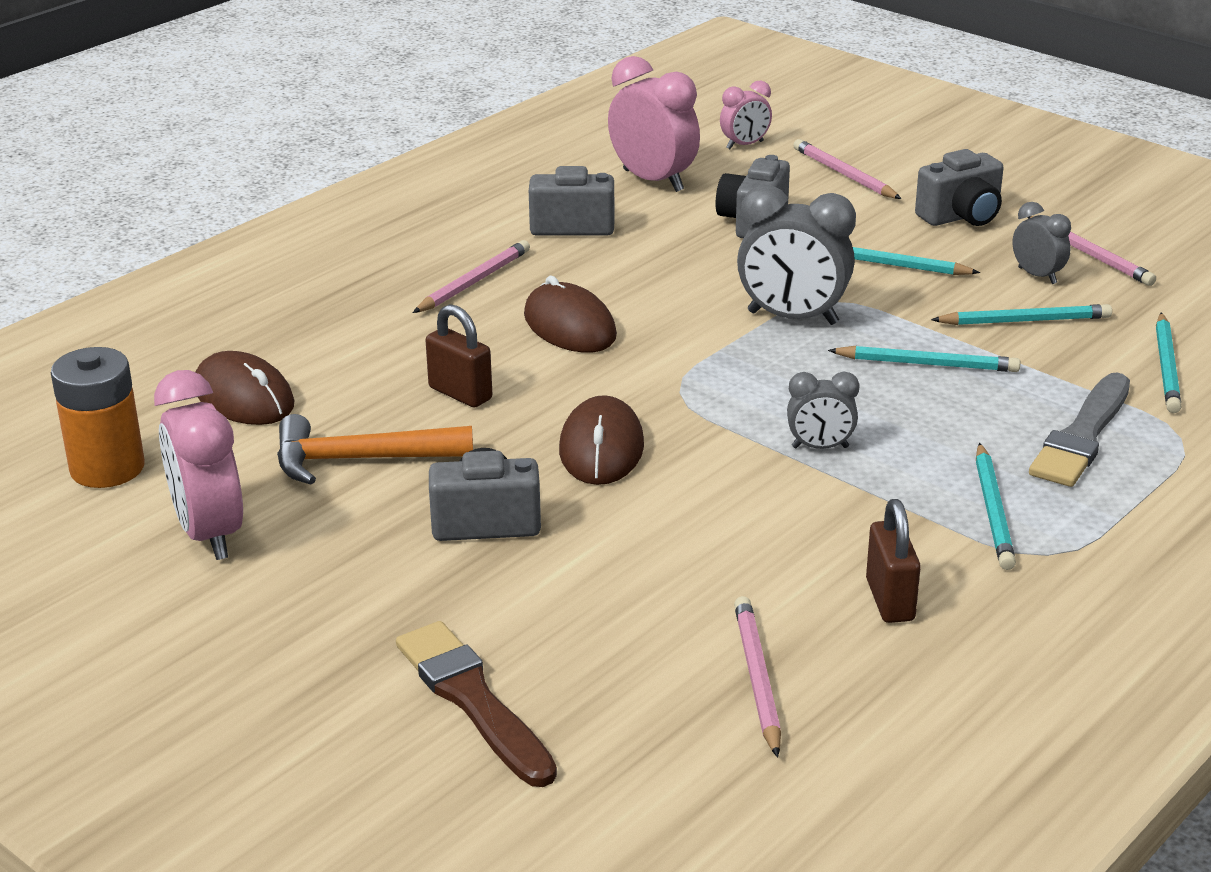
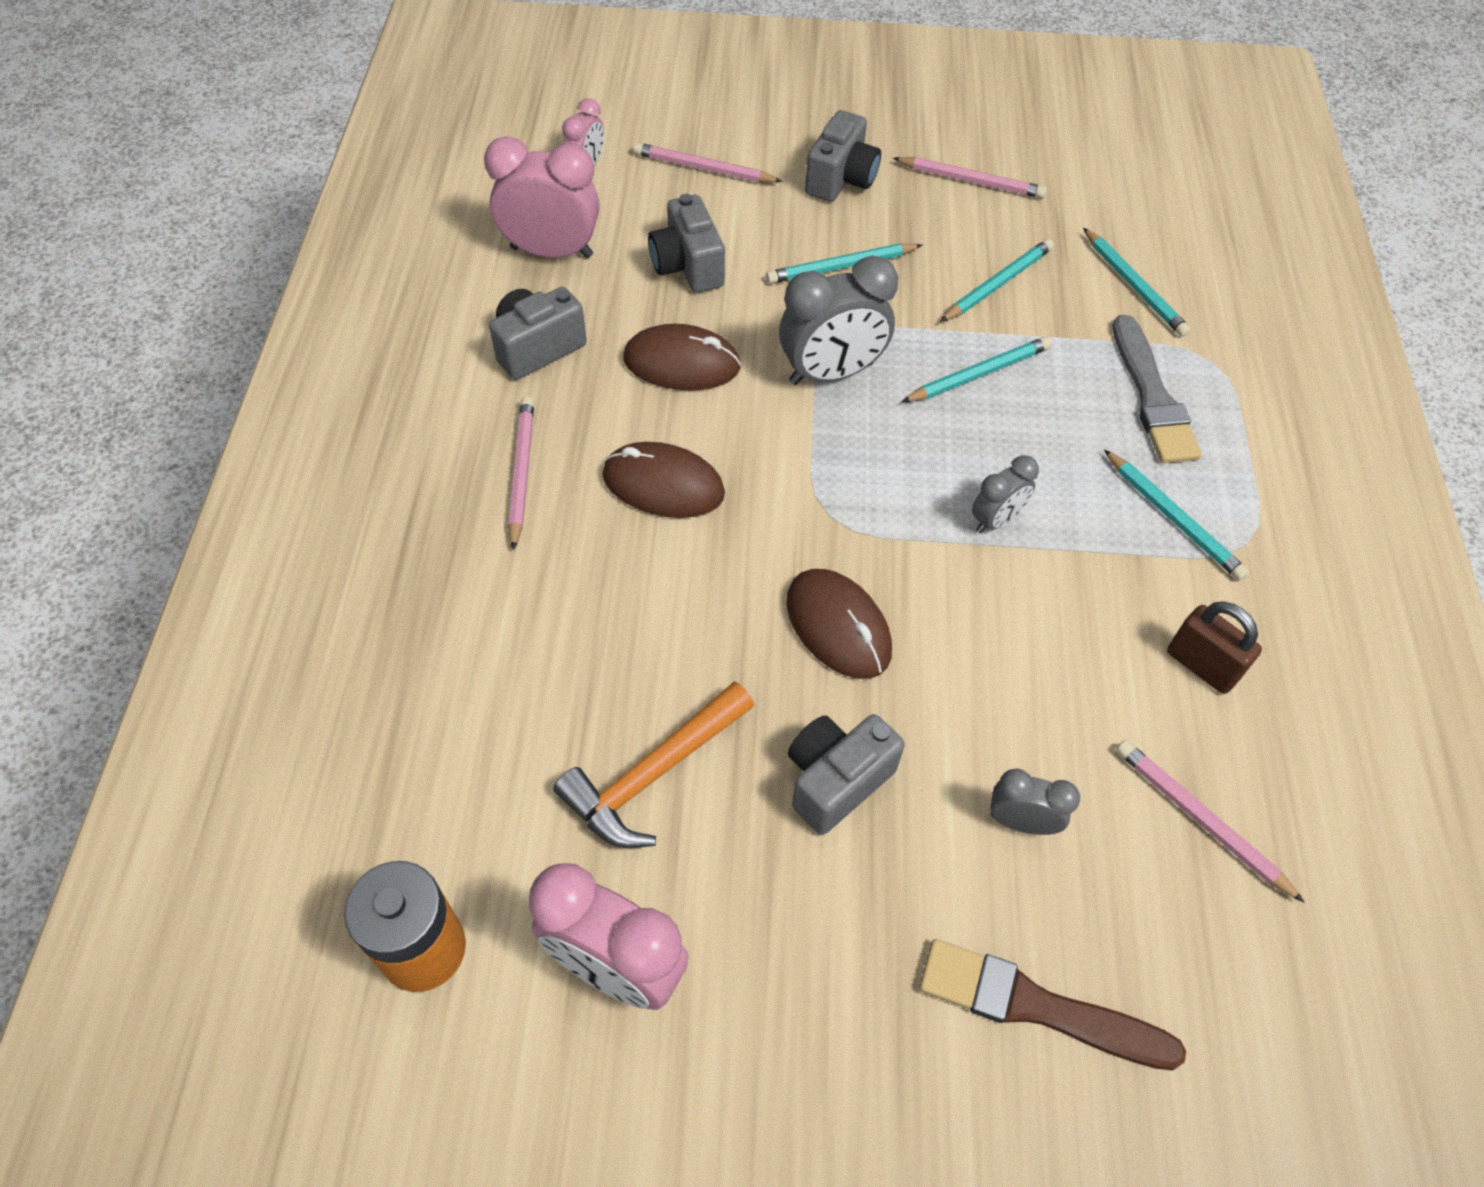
camera: 40 degrees left, 25 degrees up
brown mouse [195,351,295,425] -> brown mouse moved to [623,324,741,391]
brown padlock [426,304,492,408] -> none
grey clock [1012,202,1071,284] -> grey clock moved to [990,768,1080,835]

